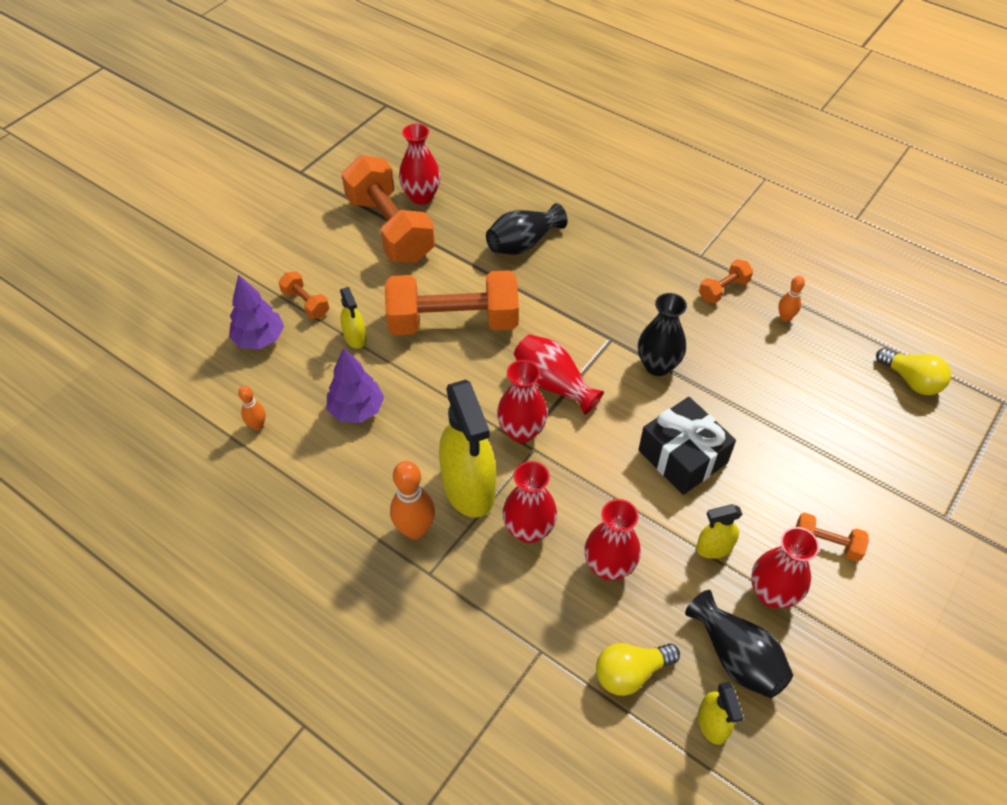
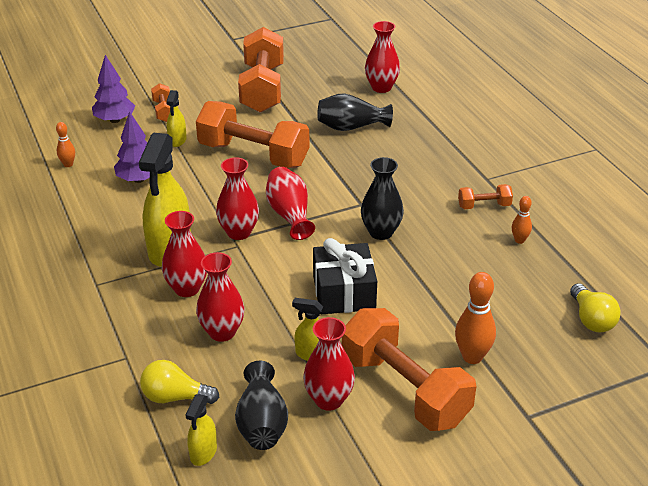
camera: 30 degrees right, 15 degrees down
orange bowling pin [390,461,435,539] -> orange bowling pin moved to [455,272,496,364]
red vase [399,124,441,205] -> red vase moved to [365,21,400,93]
orange dumbbell [796,512,869,562] -> orange dumbbell [342,308,476,431], size x2.26

